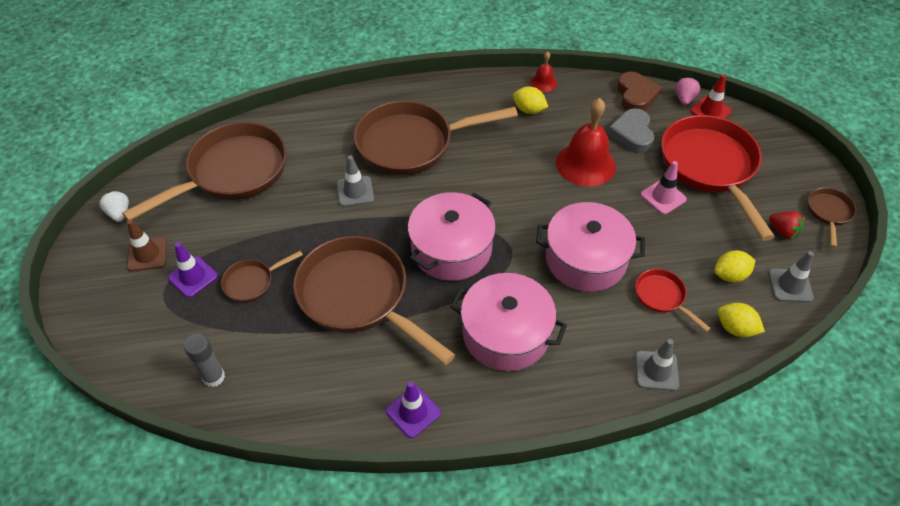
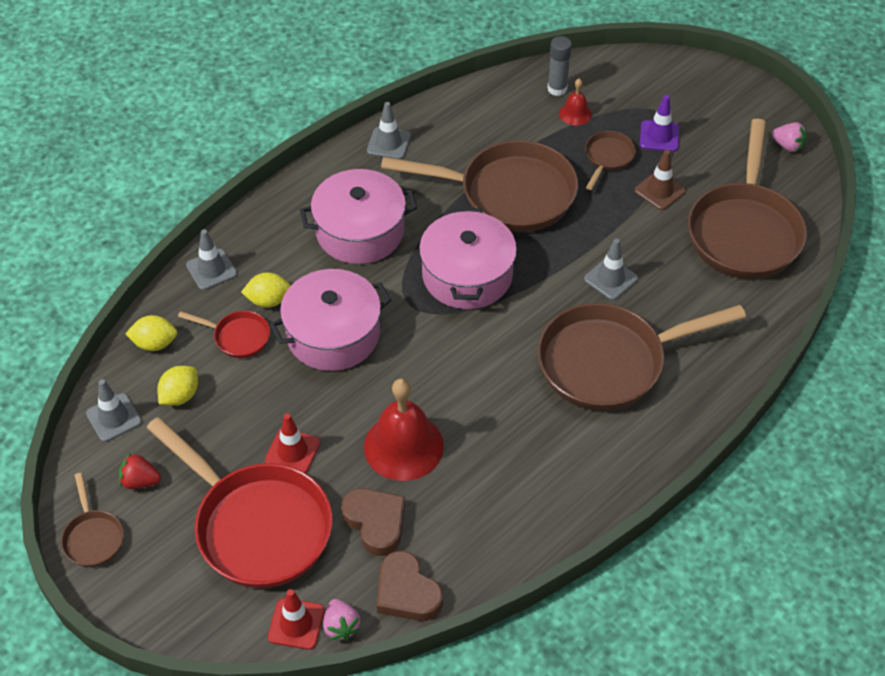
camera: 145 degrees right, 0 degrees up
white strawberry [98,191,129,222] -> pink strawberry [772,122,807,152]
brown traffic cone [127,220,167,271] -> brown traffic cone moved to [634,150,686,210]
brown pan [354,101,518,176] -> brown pan turned 150 degrees counterclockwise [537,303,746,411]
purple traffic cone [386,382,441,438] -> grey traffic cone [367,102,411,159]
yellow lemon [513,86,548,114] -> yellow lemon moved to [241,272,291,308]
red bell [530,52,557,92] -> red bell moved to [559,79,592,126]
grey heart [608,108,654,153] -> brown heart [341,488,405,556]
pink traffic cone [641,161,687,215] -> red traffic cone [265,413,320,473]

